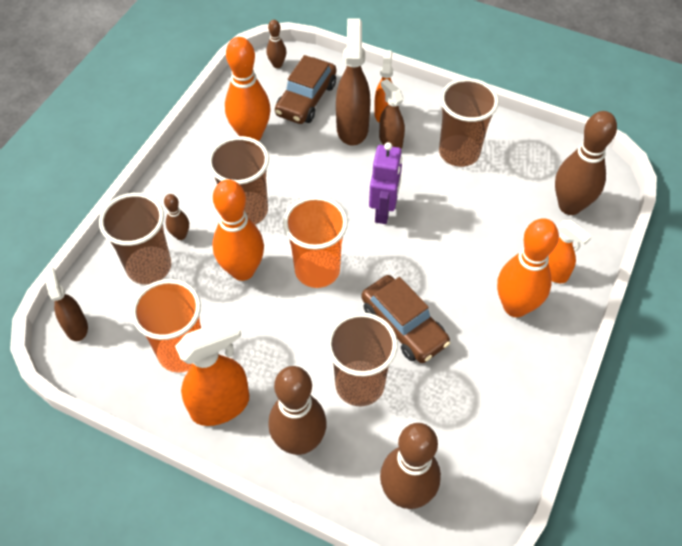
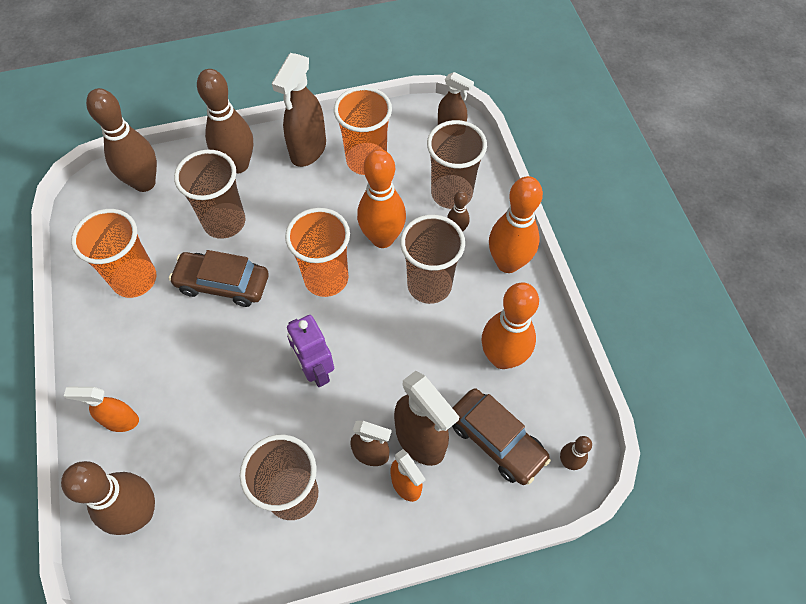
camera: 140 degrees right, 5 degrees up
orange spray bottle [175,317,249,426] -> brown spray bottle [272,53,326,167]
brown car [275,55,336,124] -> brown car turned 150 degrees clockwise [452,388,551,485]
orange bowling pin [497,218,559,317] -> orange bowling pin moved to [489,176,543,273]
none -> orange cup [71,209,156,298]

